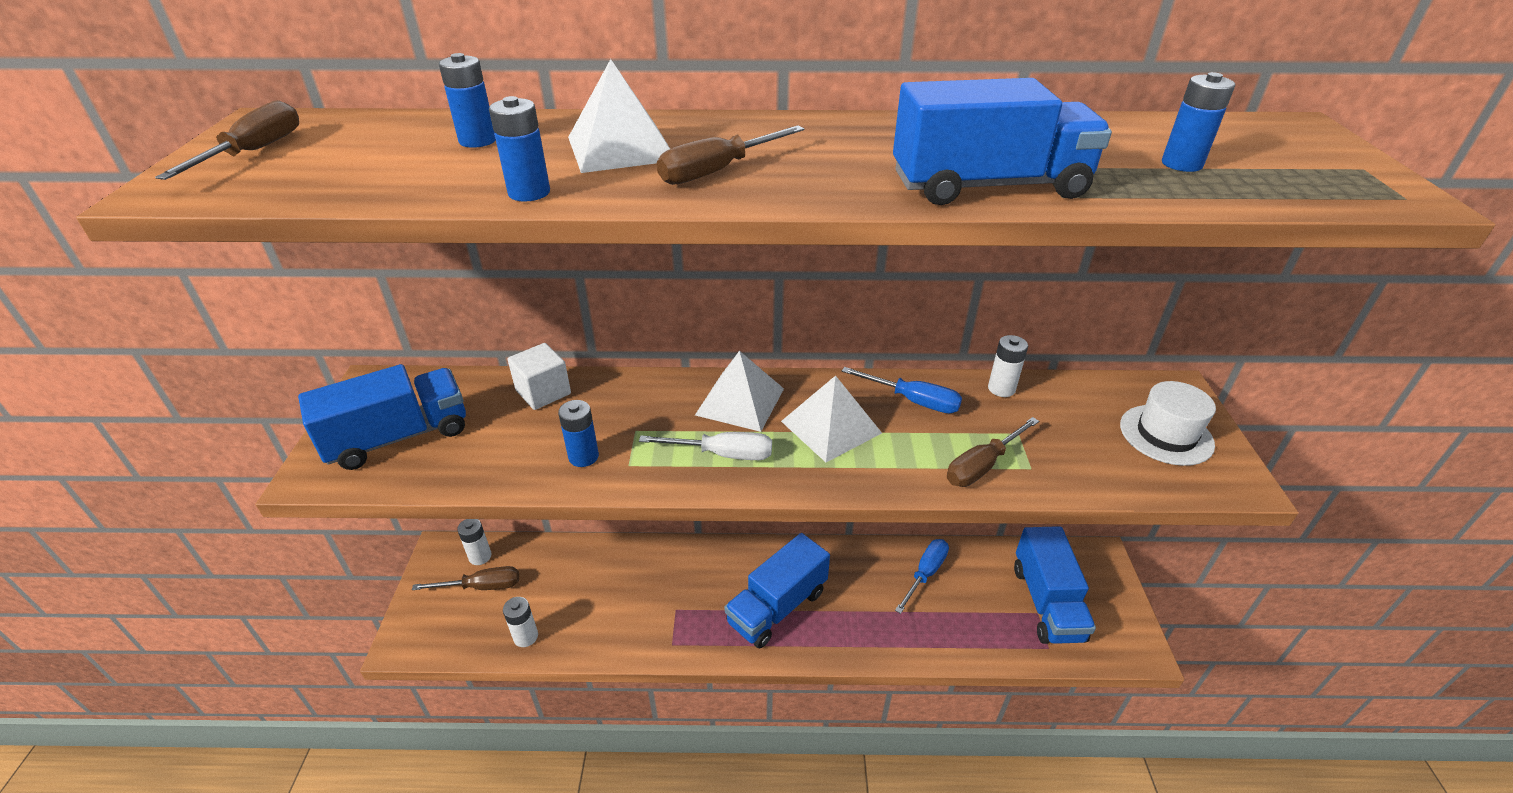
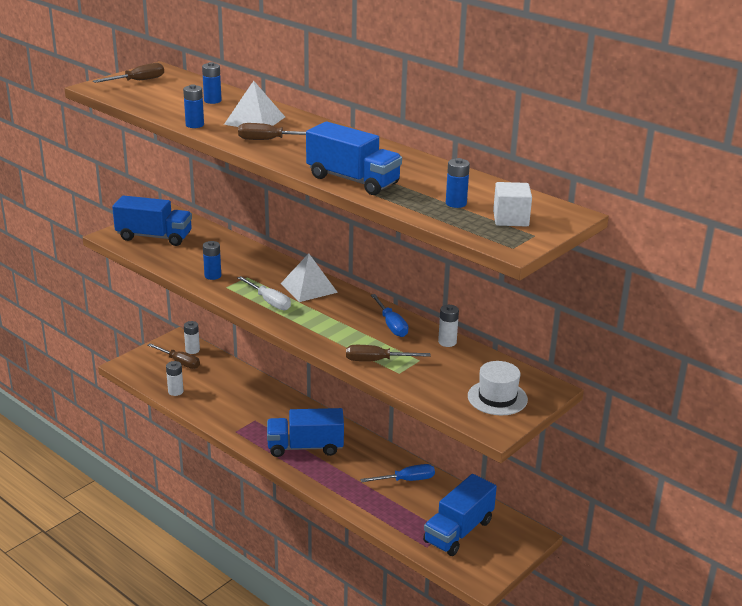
camera: 40 degrees right, 10 degrees down
white cube [507,343,571,410] -> white cube moved to [493,182,532,227]
white pyramid [781,375,882,462] -> none

